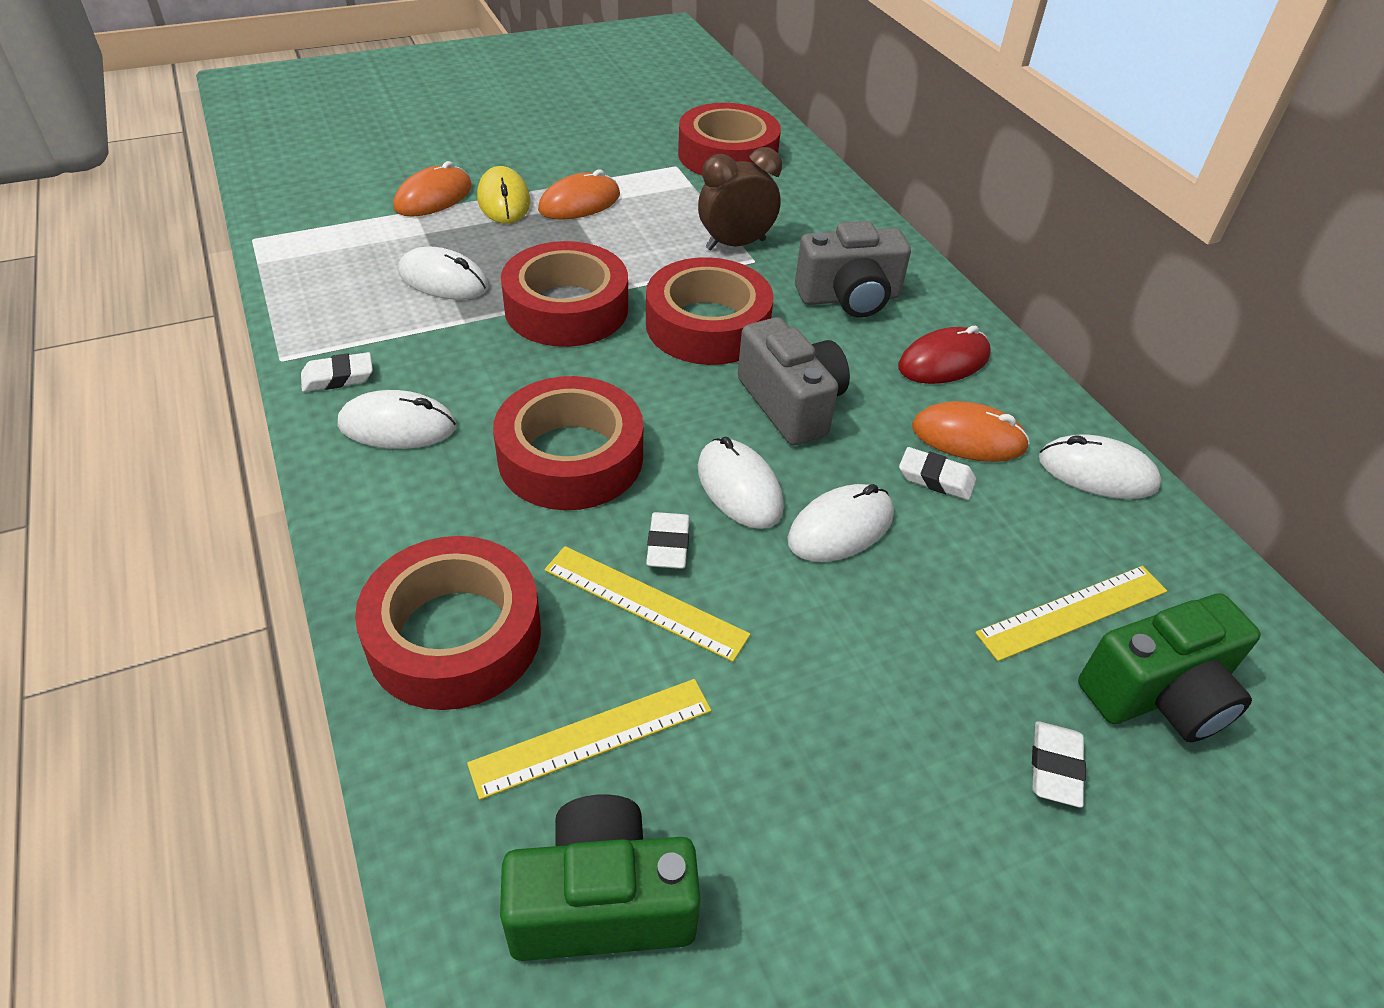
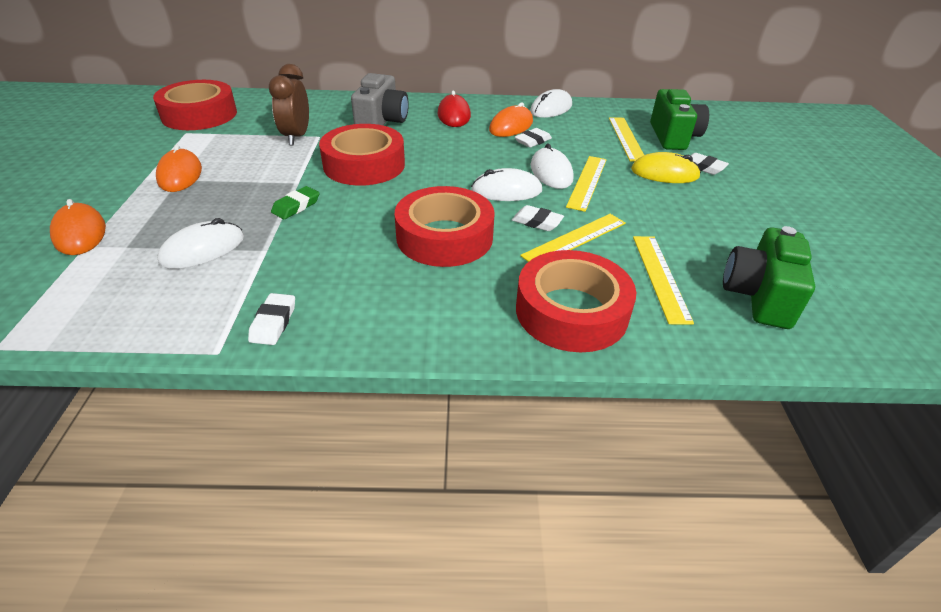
camera: 65 degrees left, 5 degrees down
white mouse [338,390,456,449] -> none
yellow mouse [477,166,530,223] -> yellow mouse moved to [631,152,701,183]
red tape [501,241,628,347] -> green eraser [271,186,320,219]
grey camera [738,317,850,445] -> none
none -> yellow ruler [566,156,607,212]

